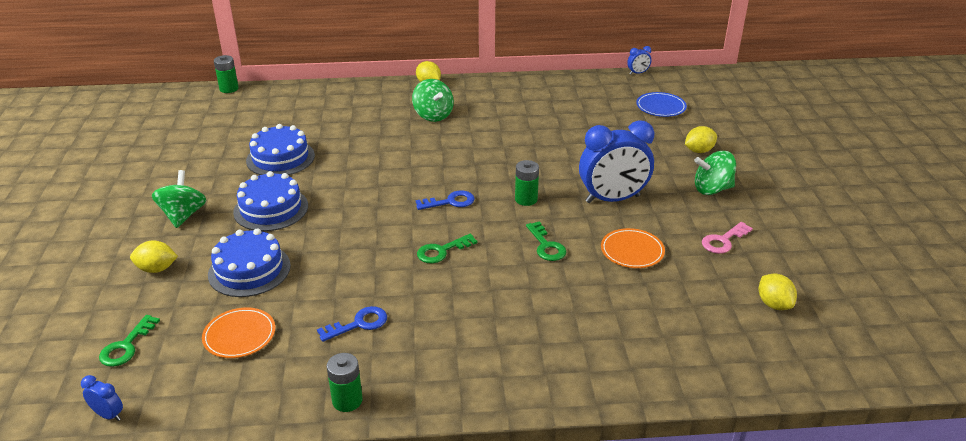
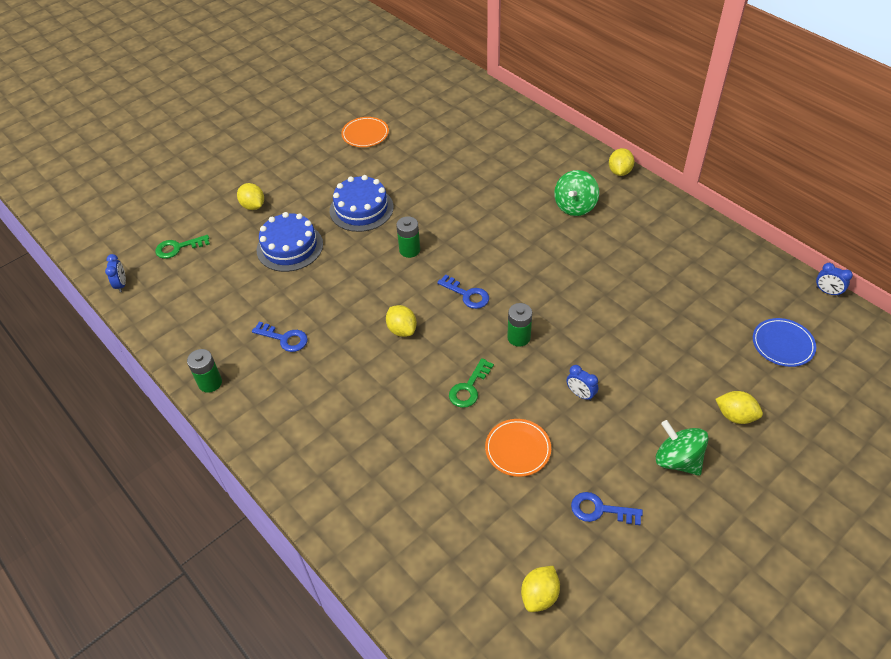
camera: 55 degrees right, 15 degrees up
green spinning top [152,170,206,228] -> none
orange plate [202,308,275,358] -> orange plate moved to [341,117,389,147]
green battery [214,55,239,93] -> green battery moved to [396,216,420,258]
blue cake [246,124,315,175] -> none
green key [417,234,478,263] -> yellow lemon [386,305,417,337]
blue clock [579,120,654,203] -> blue clock [566,365,599,401], size x0.42
pink key [702,222,753,254] -> blue key [571,492,643,525]

